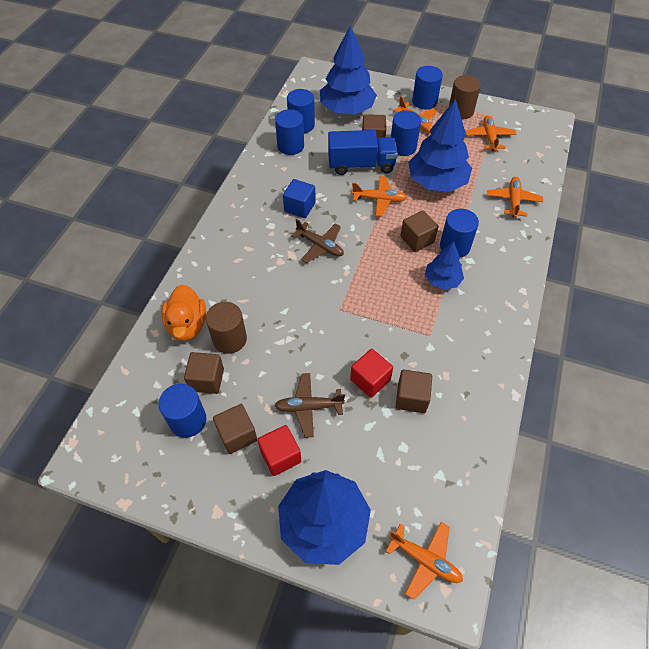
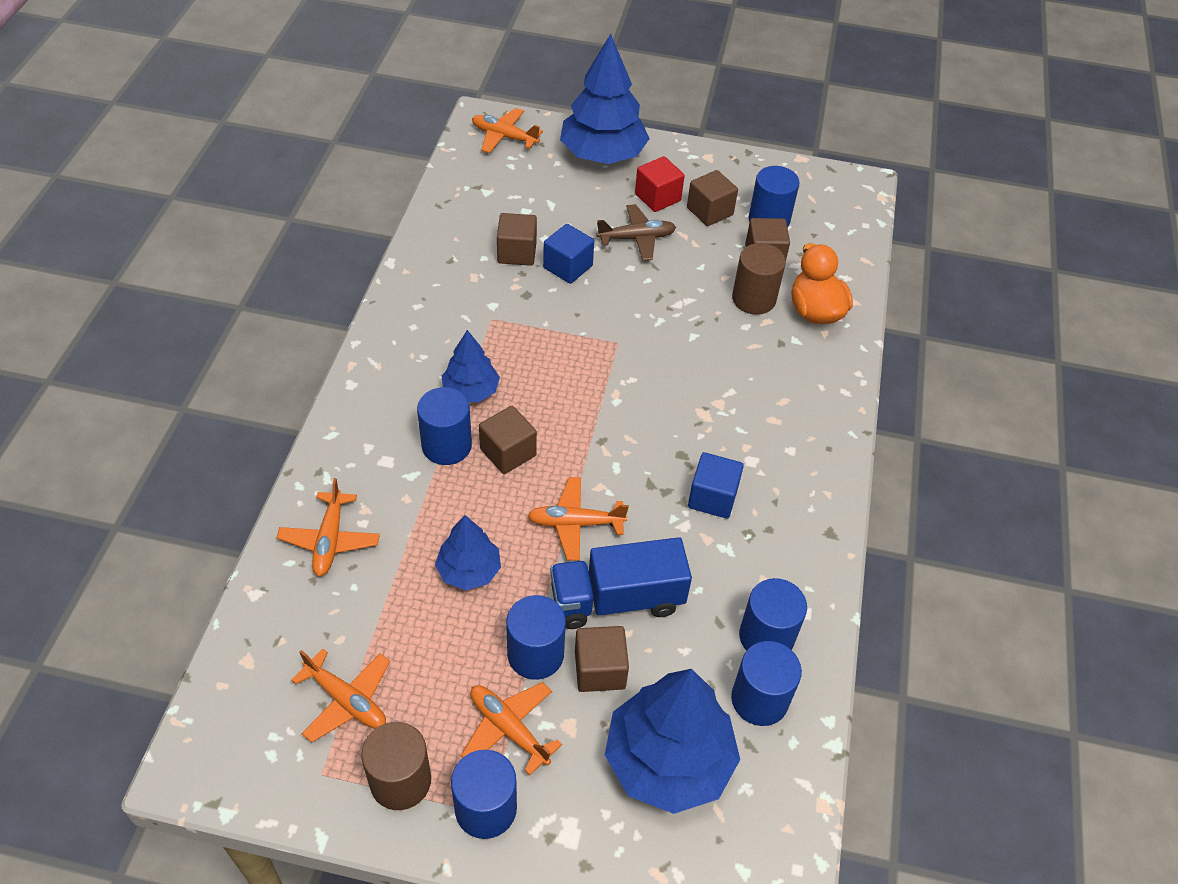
camera: 170 degrees right, 5 degrees down
brown plane [291,219,344,263] -> none
red cube [350,349,393,398] -> blue cube [543,224,594,284]
blue tree [408,99,472,192] -> blue tree [435,515,501,590], size x0.55
orange plane [465,115,516,151] -> orange plane turned 45 degrees counterclockwise [291,649,390,742]

